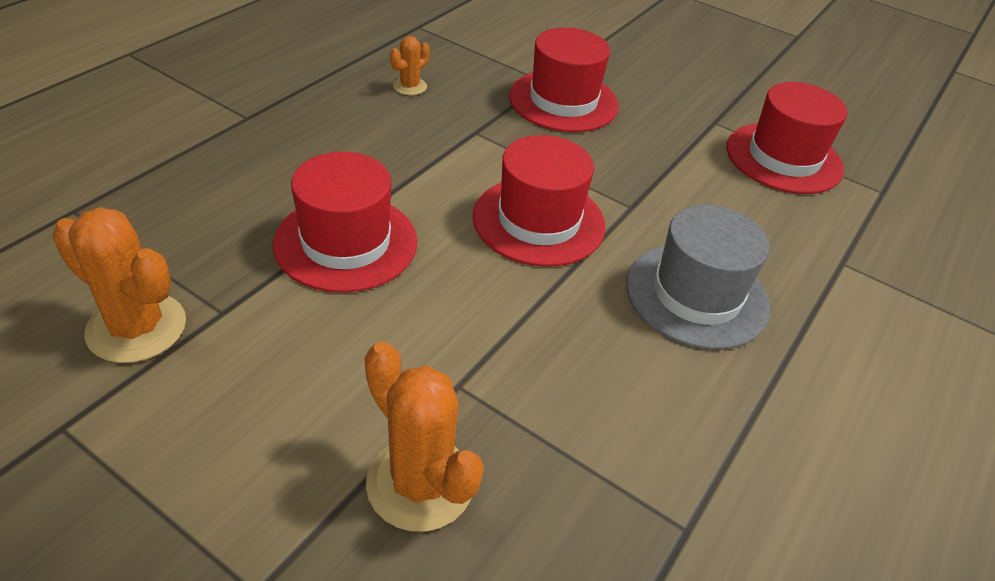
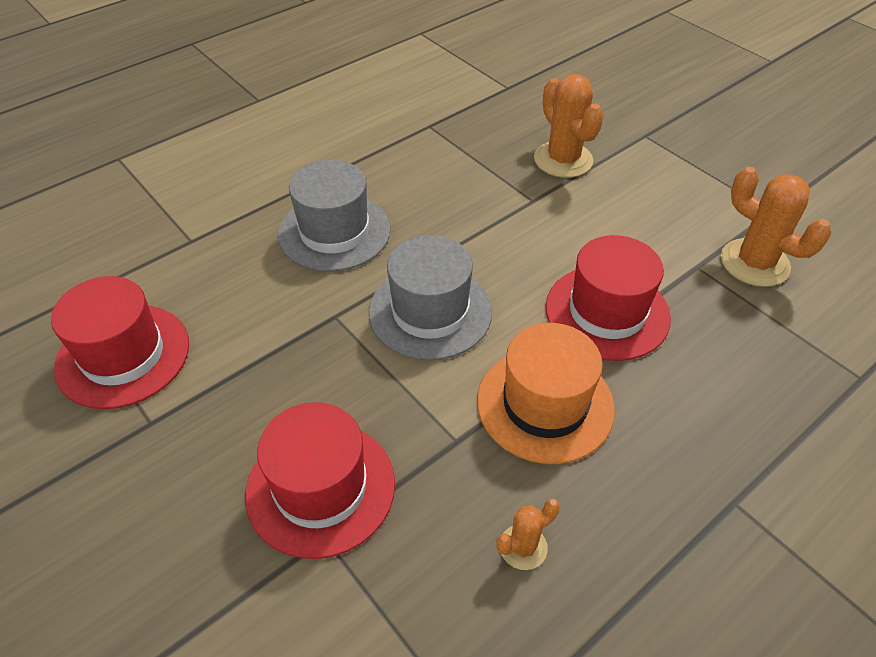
camera: 160 degrees left, 5 degrees up
red hat [473,135,606,267] -> grey hat [369,235,492,360]
none -> orange hat [477,323,615,464]

